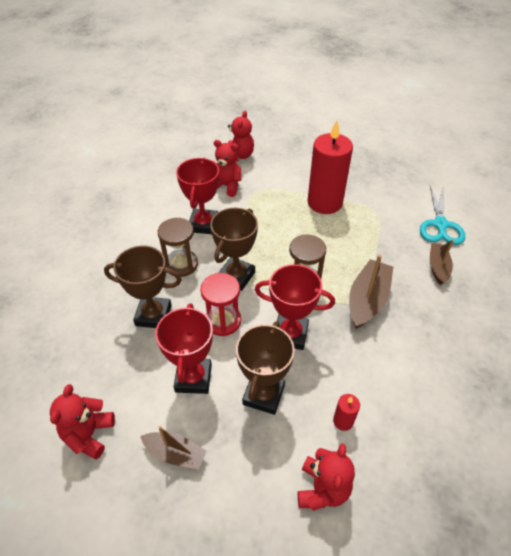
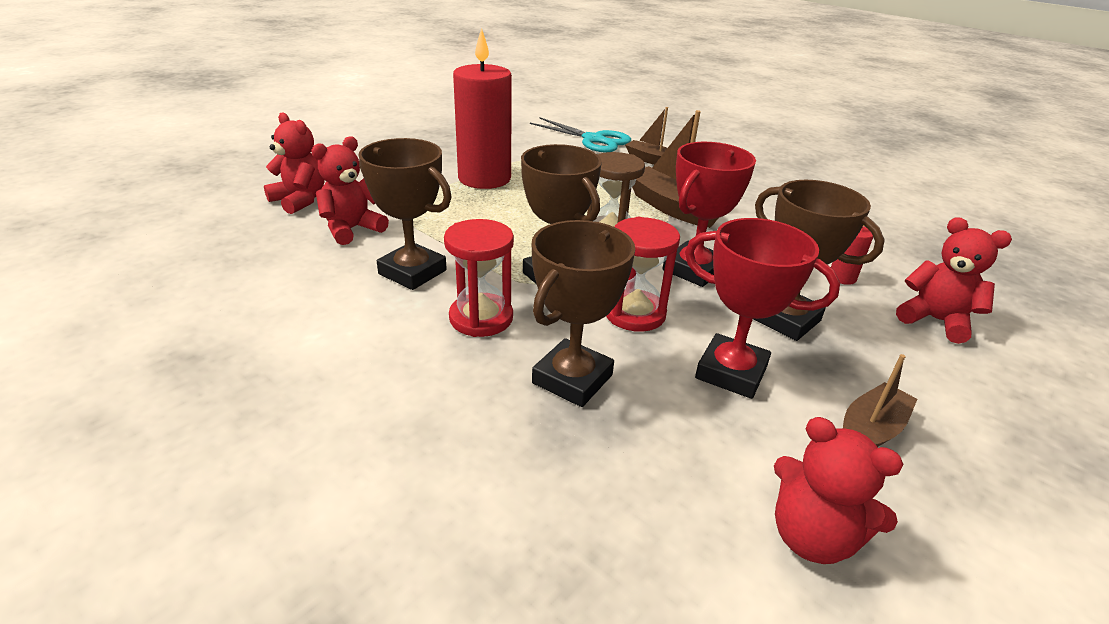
camera: 65 degrees left, 15 degrees down
brown hourglass [158,218,198,277] -> red hourglass [444,219,514,337]
red trophy [176,158,219,234] -> brown trophy [359,138,452,290]

